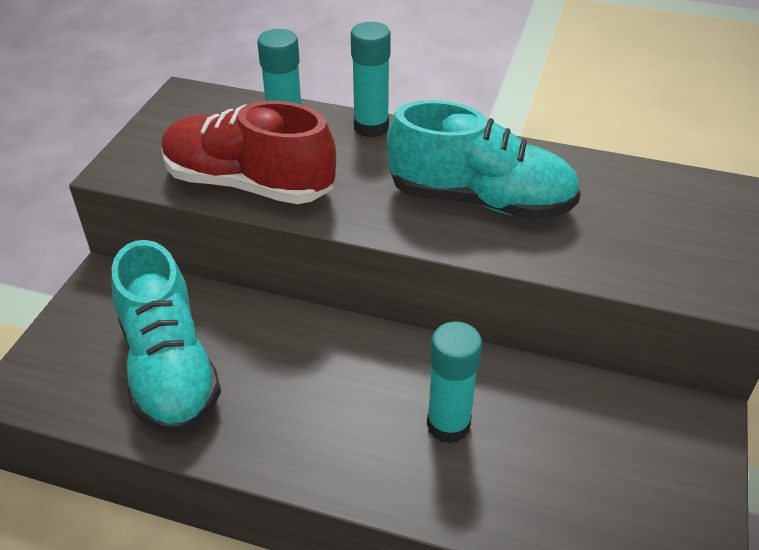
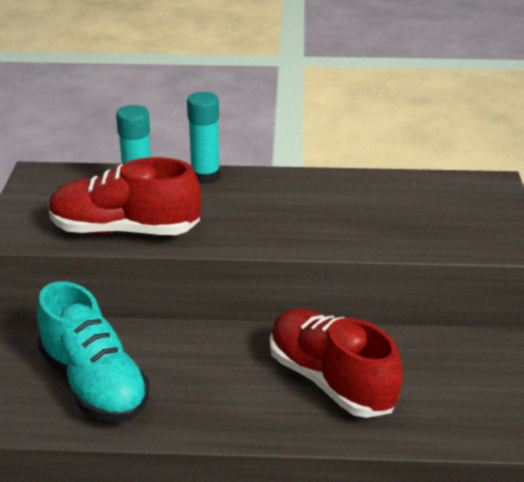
camera: 15 degrees left, 10 degrees down
turquoise shoe [387,100,581,220] -> none
turquoise glue stick [427,322,482,443] -> red shoe [270,309,403,418]

